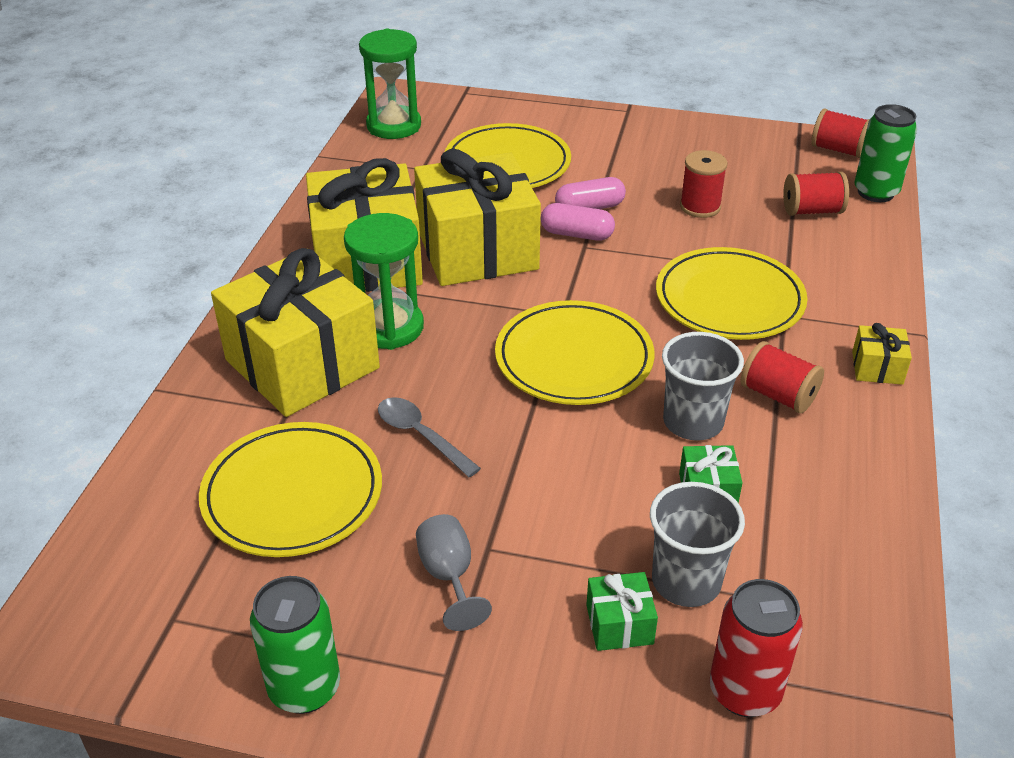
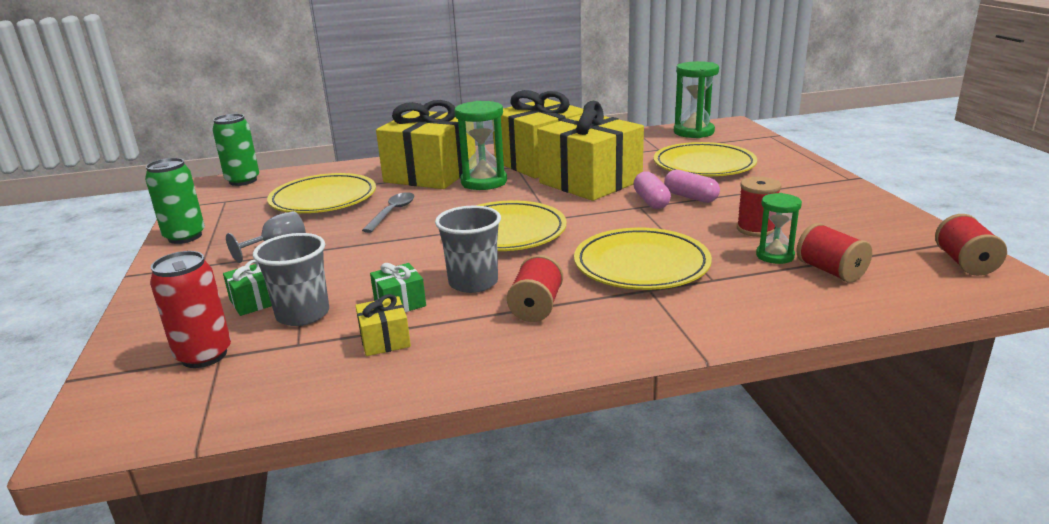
camera: 65 degrees right, 15 degrees down
yellow gift [852,323,912,385] -> yellow gift moved to [355,294,411,356]
green can [854,104,917,202] -> green can moved to [212,114,259,186]
none -> green hourglass [756,193,802,264]

